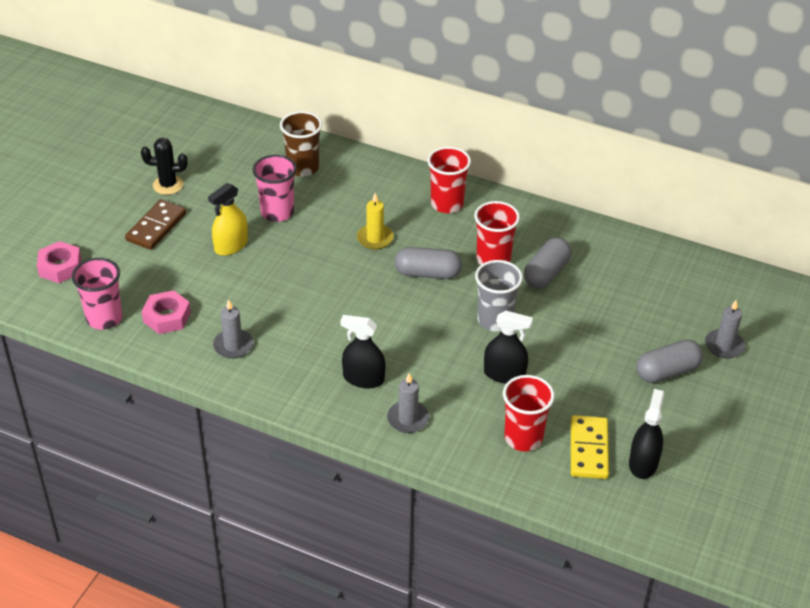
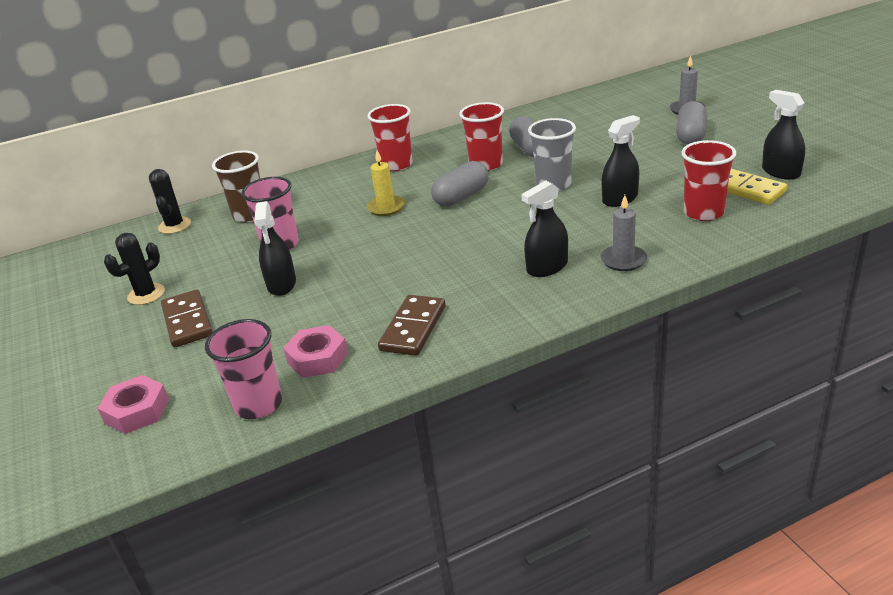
camera: 45 degrees left, 10 degrees down
yellow spray bottle [208,183,248,256] -> black spray bottle [254,201,296,296]
grey candle [213,299,253,359] -> brown domino [378,295,446,356]
none -> black cactus [149,169,191,234]

